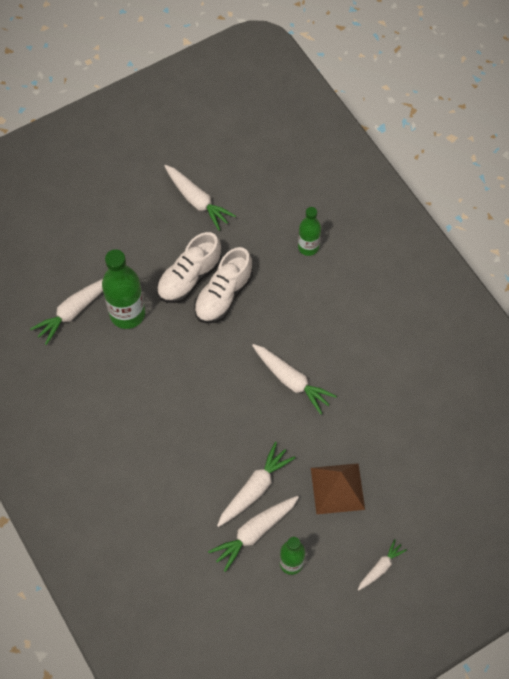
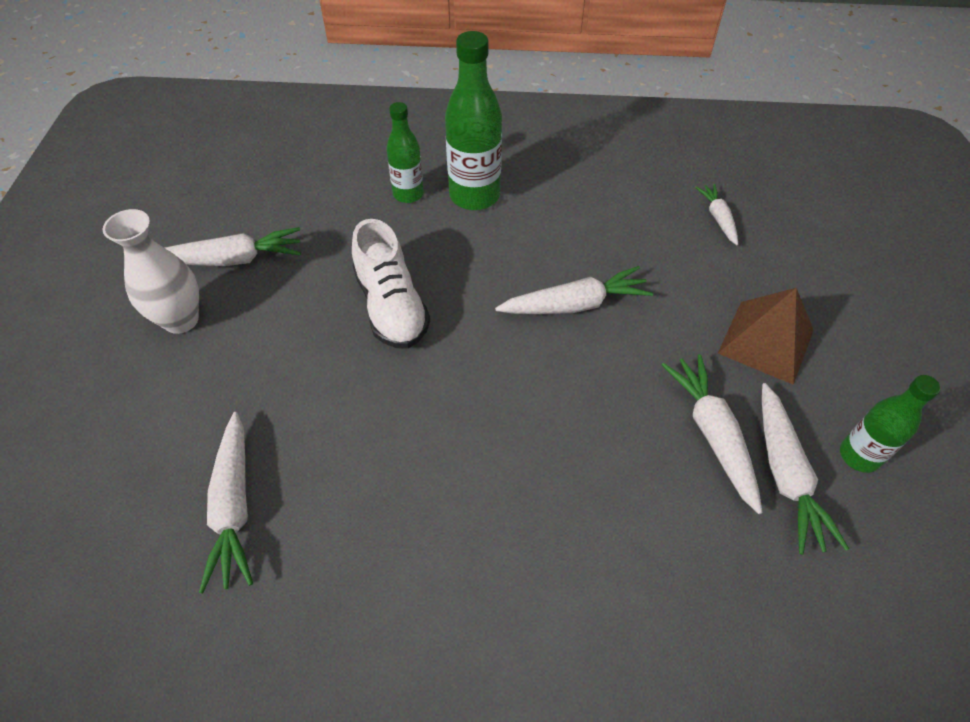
camera: 55 degrees left, 10 degrees down
green bottle [102,249,145,329] -> green bottle moved to [445,31,502,210]
white shoe [157,232,221,303] -> none
white carrot [358,539,407,591] -> white carrot moved to [695,184,738,245]
none -> white vase [103,209,199,334]

